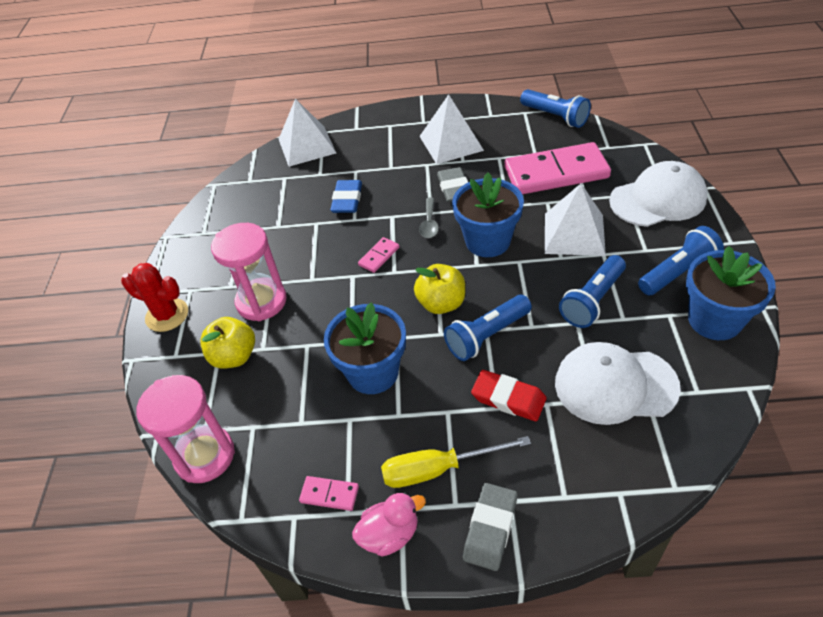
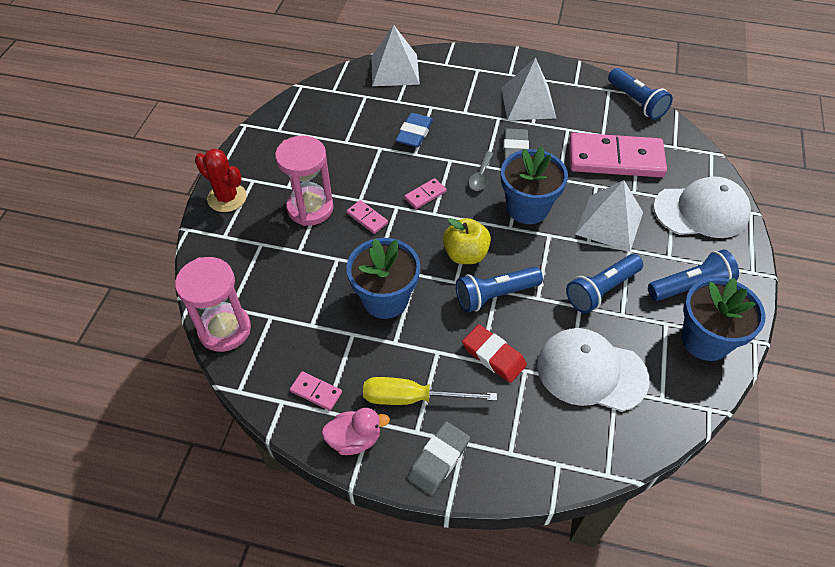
camera: 10 degrees right, 5 degrees up
yellow apple [200,317,255,369] -> none
none -> pink domino [347,200,388,234]

